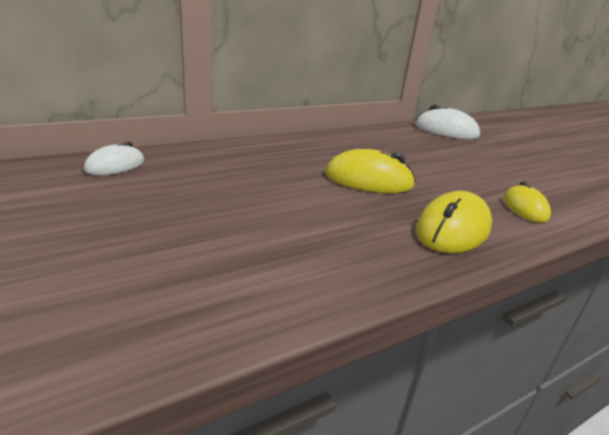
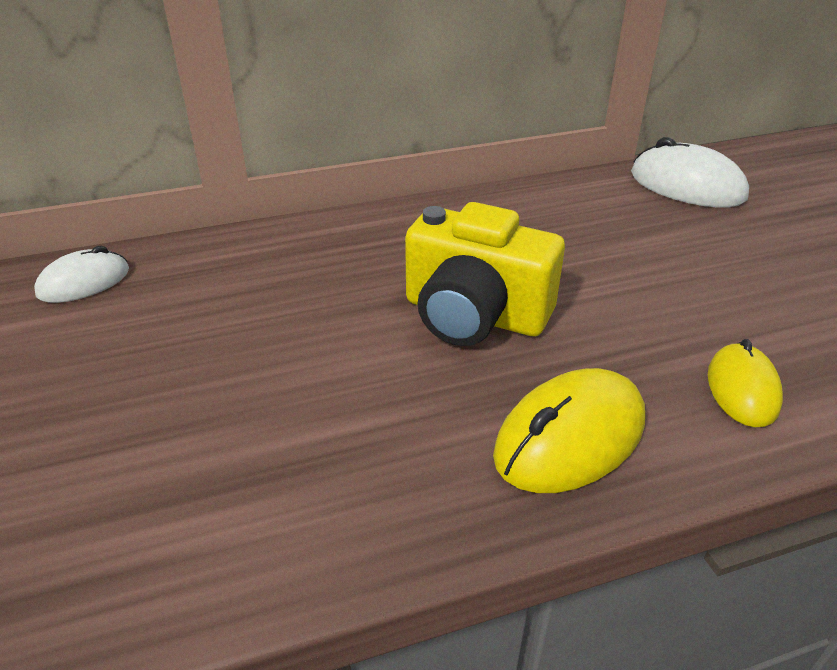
camera: 15 degrees right, 10 degrees up
yellow mouse [325,149,416,193] -> yellow camera [405,202,565,346]

